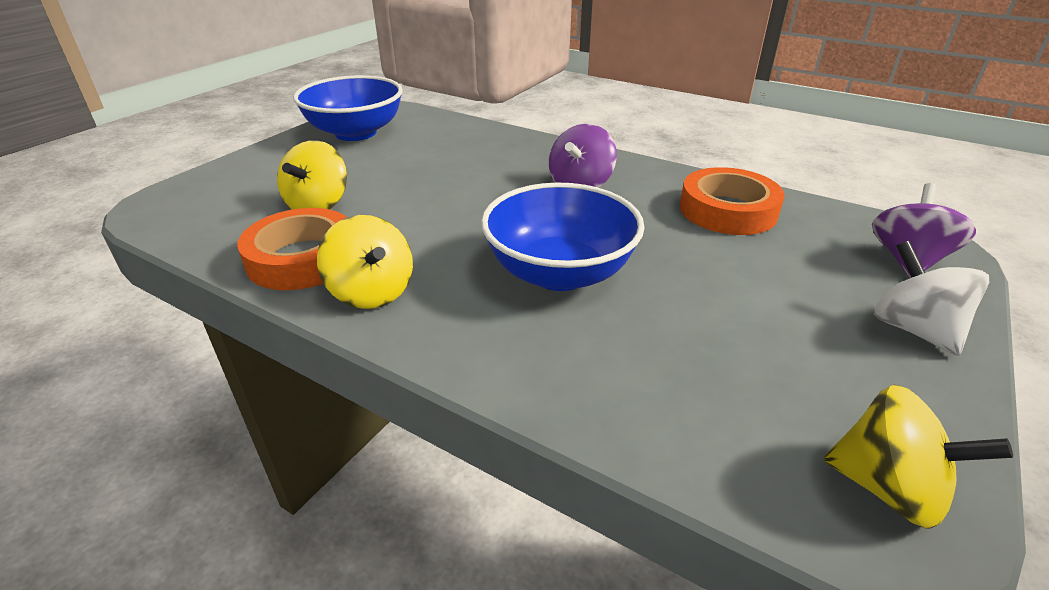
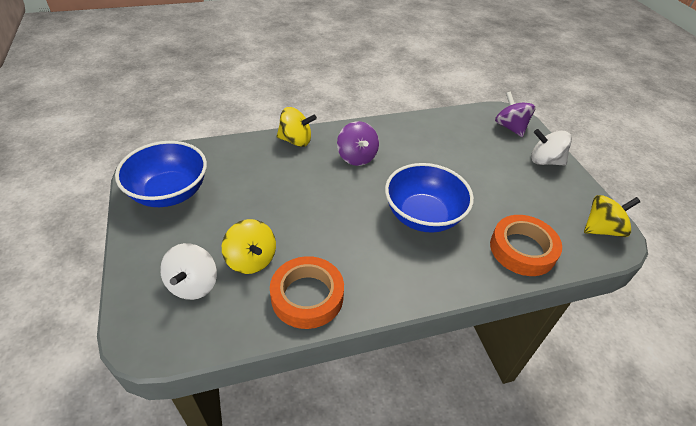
camera: 50 degrees left, 10 degrees up
yellow spinning top [317,215,413,309] -> yellow spinning top moved to [277,107,317,147]
orange tape [680,167,785,235] -> orange tape moved to [490,215,562,276]
none -> white spinning top [160,243,217,300]

